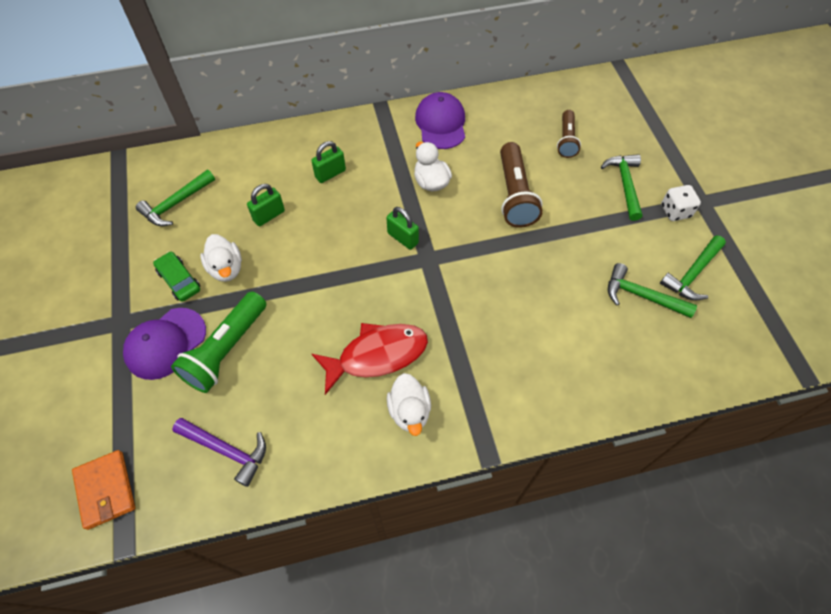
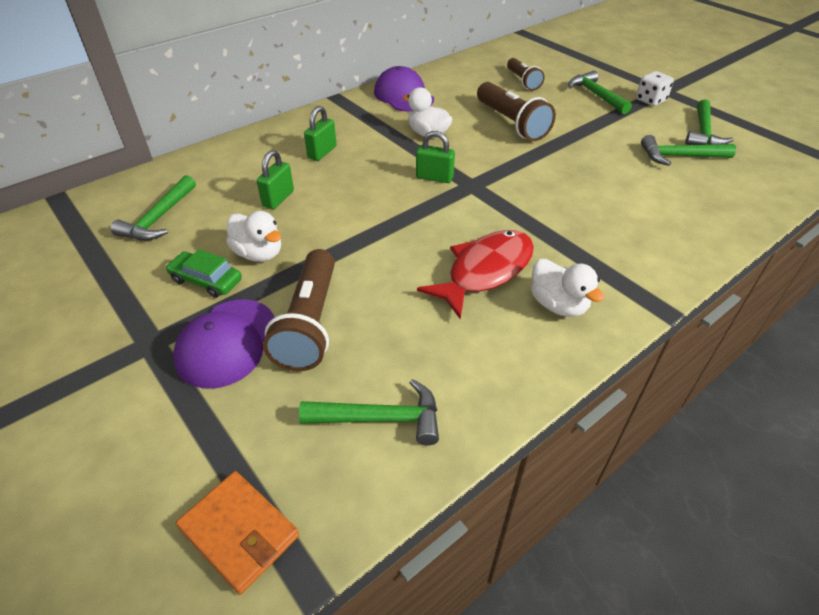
camera: 25 degrees left, 15 degrees down
green flashlight [171,291,266,393] -> brown flashlight [263,249,335,371]
purple hammer [172,418,266,487] -> green hammer [299,379,439,446]

